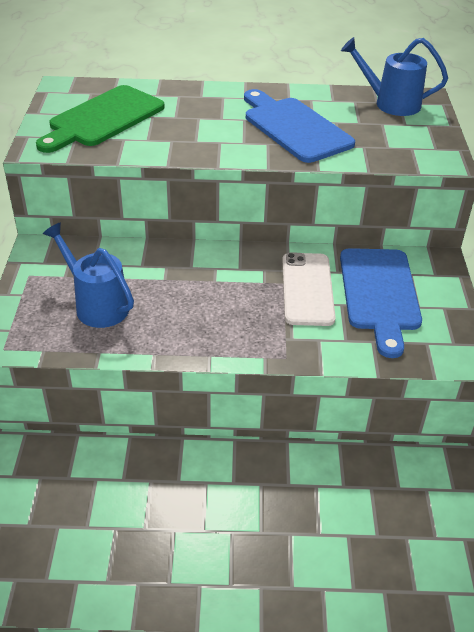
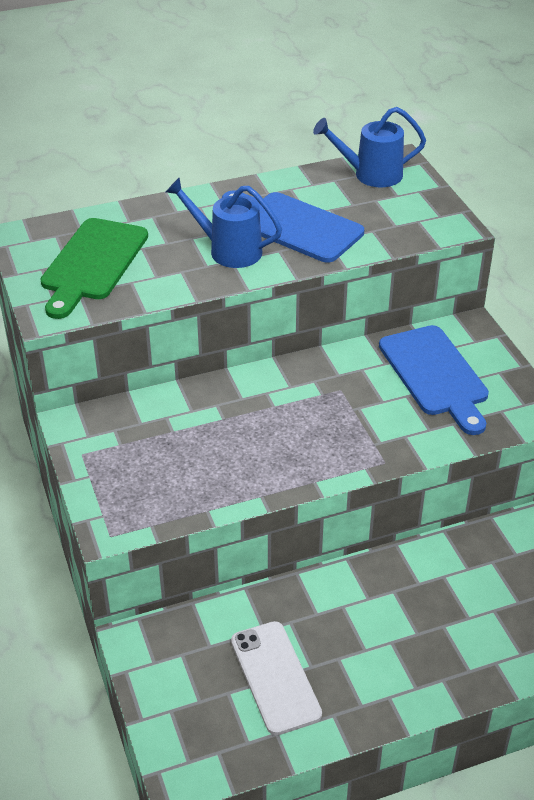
camera: 20 degrees left, 0 degrees up
blue watering can [43,223,134,328] -> blue watering can moved to [166,178,282,268]
white phone [282,252,336,326] -> white phone moved to [231,621,322,735]

